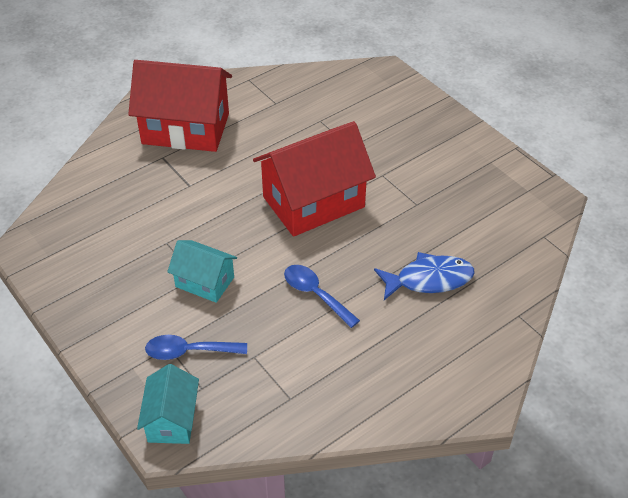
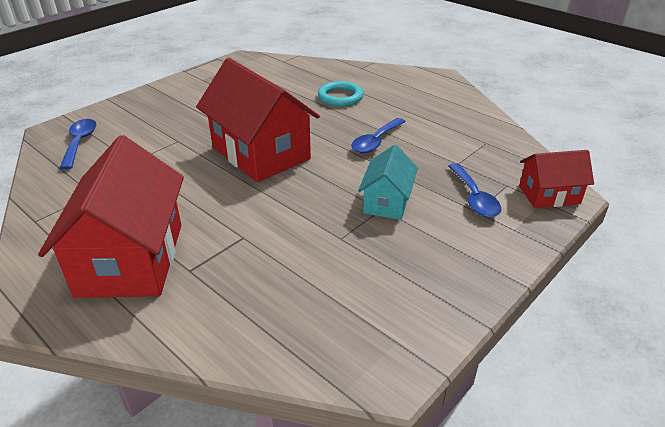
camera: 100 degrees left, 10 degrees down
turquoise house [137,364,199,444] -> red house [519,150,594,208]
blue fish [374,252,475,300] -> turquoise ring [318,81,363,106]
none -> blue spoon [60,119,97,170]

